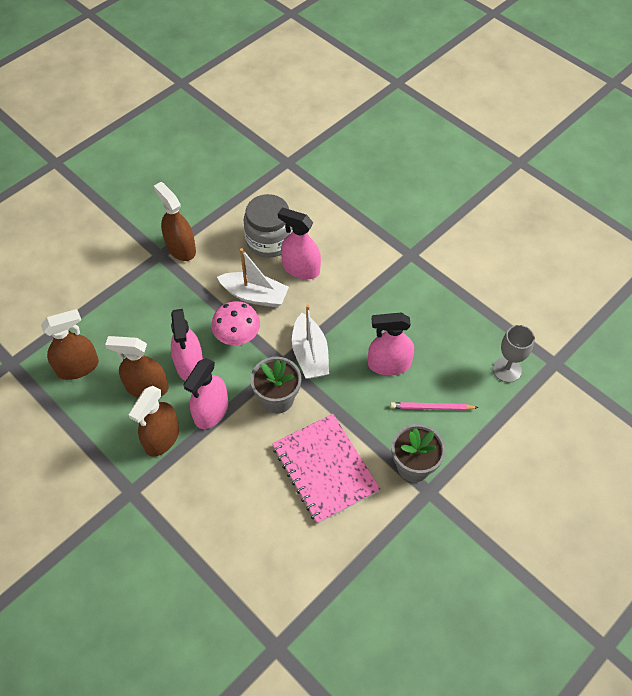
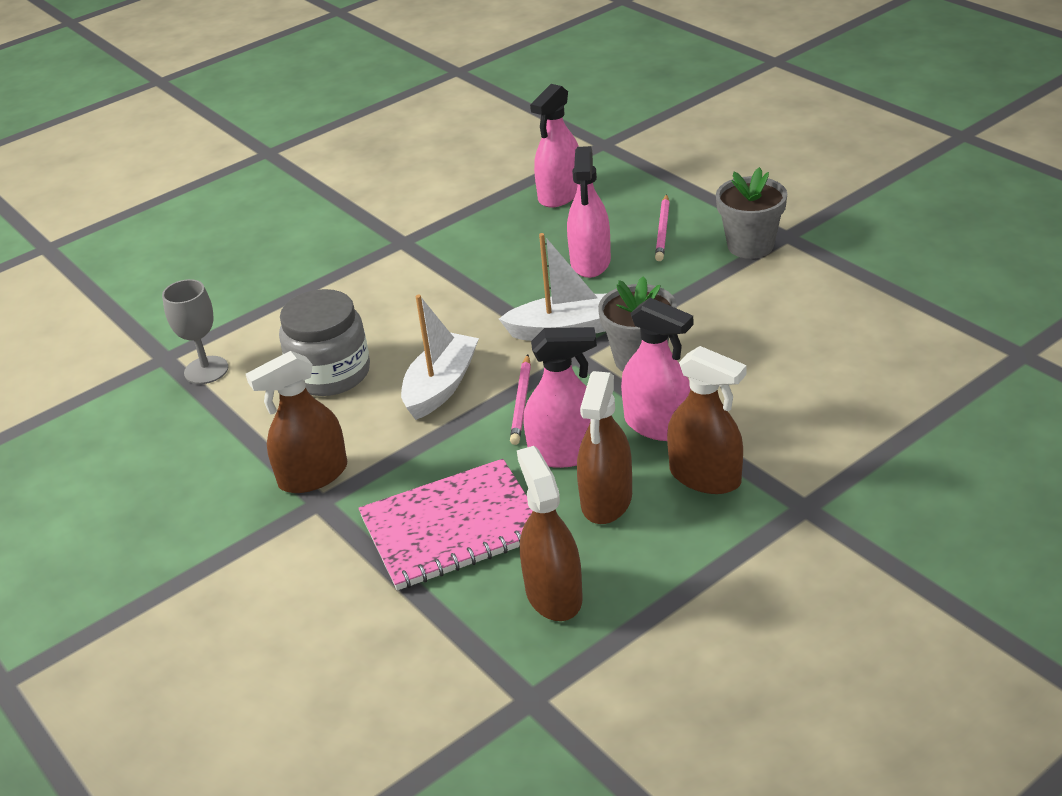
camera: 80 degrees left, 20 degrees down
pink mushroom [211,301,260,346] -> pink pencil [510,354,531,445]
pink notebook [272,414,380,524] -> pink notebook moved to [358,459,532,590]
pink spray bottle [278,208,321,279] -> pink spray bottle moved to [530,84,579,208]
grey goblet [493,325,535,383] -> grey goblet moved to [162,279,228,384]

